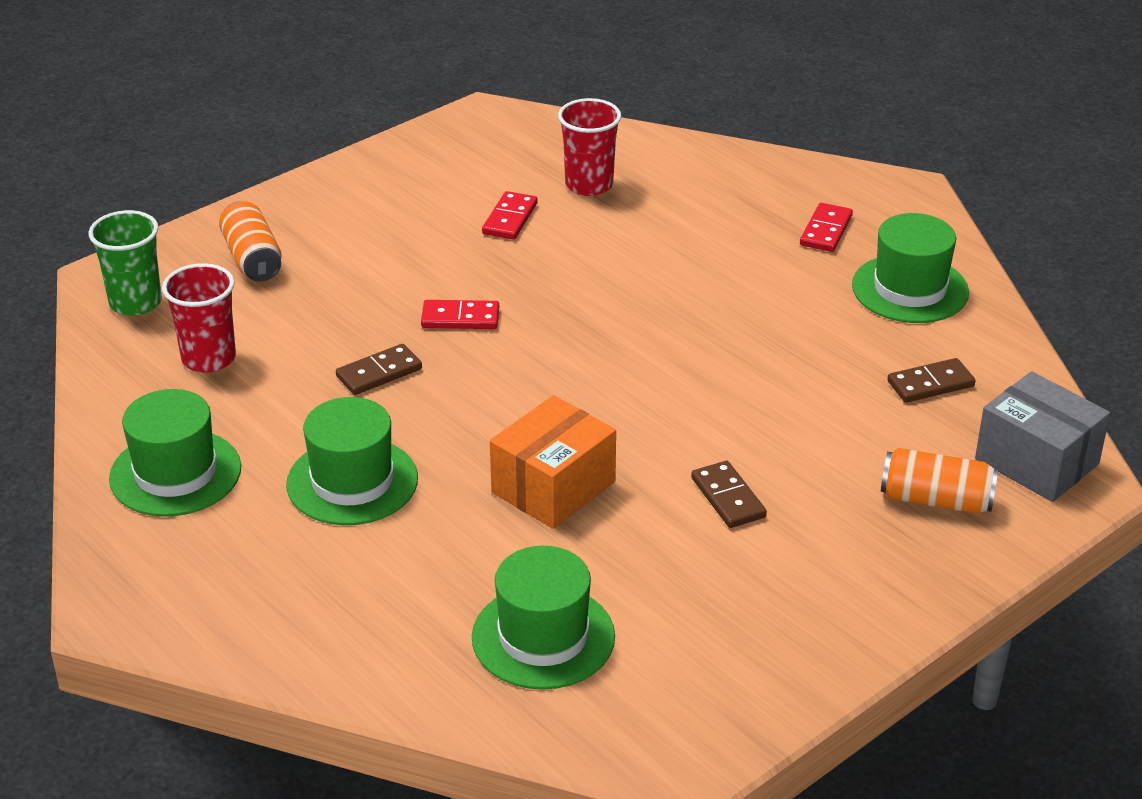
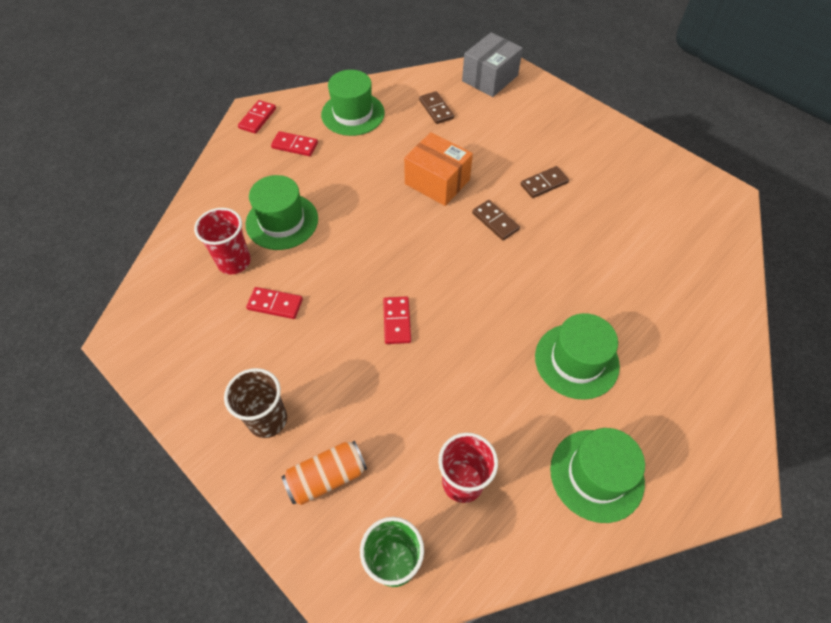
camera: 95 degrees left, 20 degrees up
brown domino [336,344,422,395] -> brown domino moved to [472,200,520,240]
green hat [472,546,615,690] -> green hat moved to [246,175,318,250]
orange box [490,395,616,529] -> orange box moved to [404,132,473,206]
orange can [881,448,998,514] -> none
none -> brown cup [224,368,287,438]
none -> red domino [238,100,276,134]

